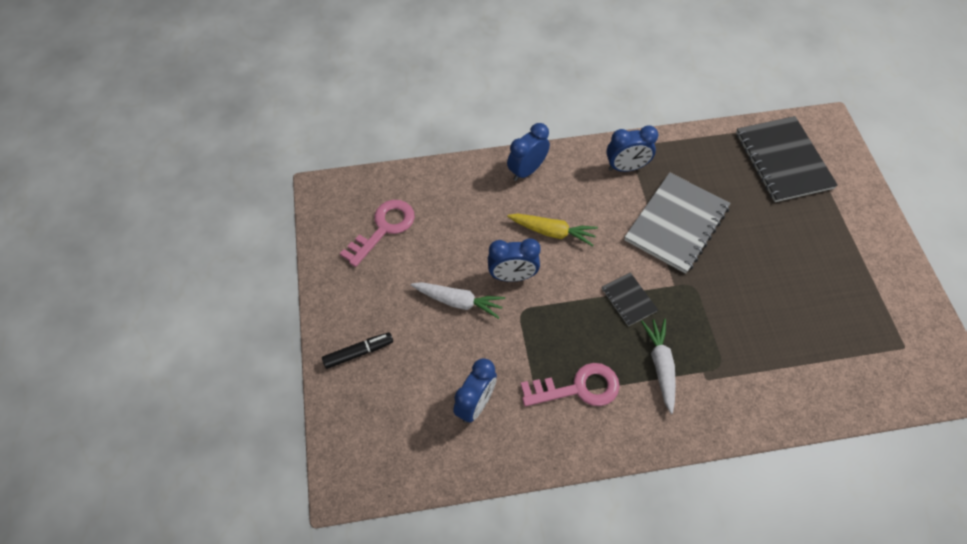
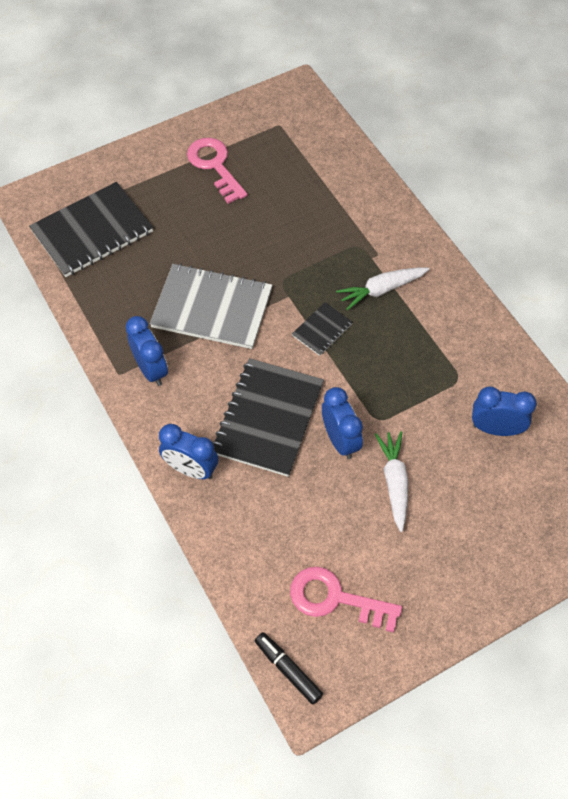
camera: 110 degrees left, 0 degrees up
black marker [322,332,393,369] -> black marker moved to [255,632,323,705]
yellow carrot [507,214,598,246] -> black notebook [213,358,324,477]
pink key [521,363,620,407] -> pink key moved to [187,138,247,204]

